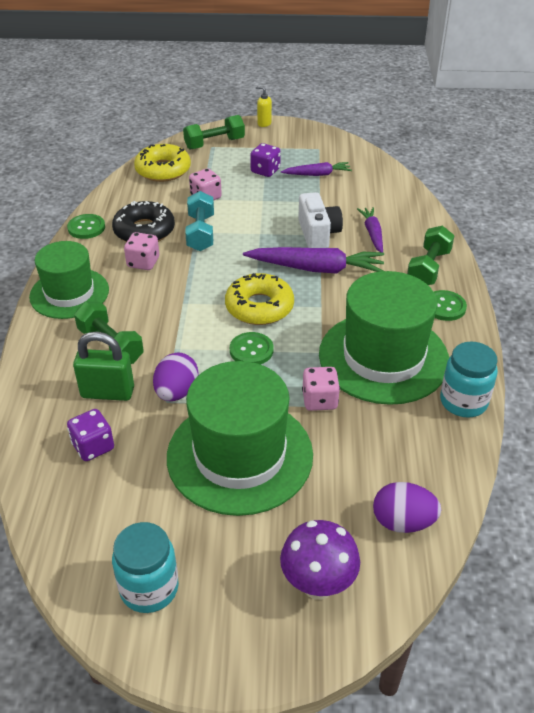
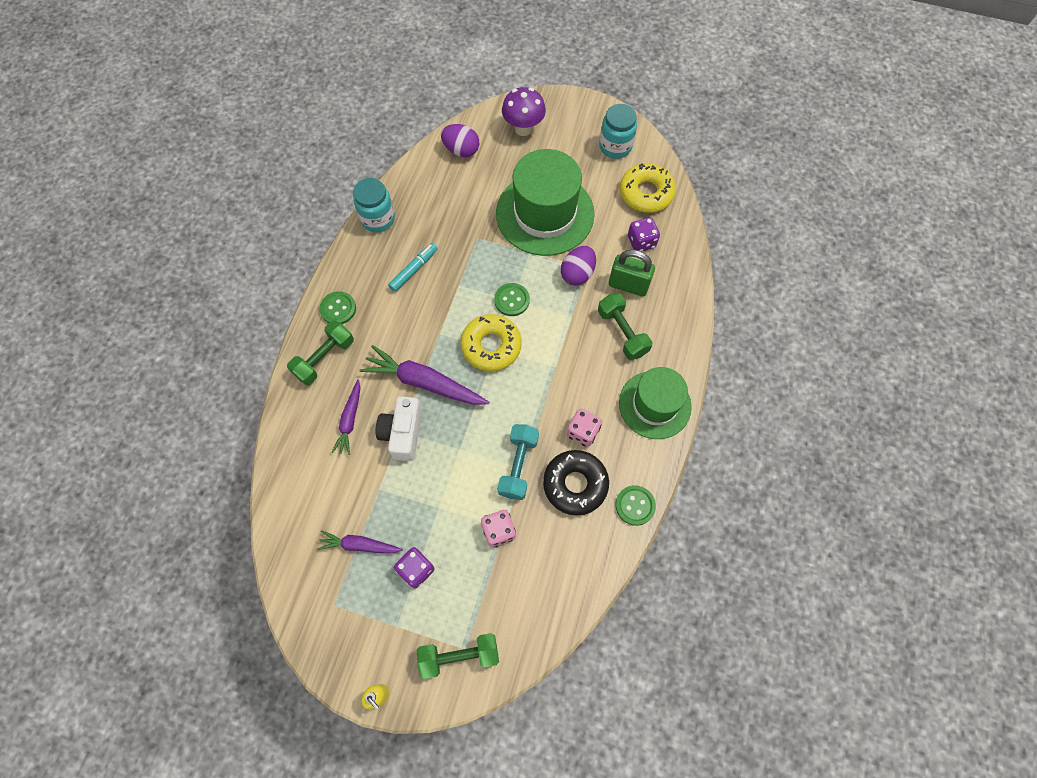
camera: 165 degrees left, 25 degrees up
yellow donut [134,144,191,182] -> yellow donut moved to [620,163,676,213]
pink dice [302,367,340,411] -> none
green hat [319,271,449,405] -> turquoise marker [388,243,438,292]

